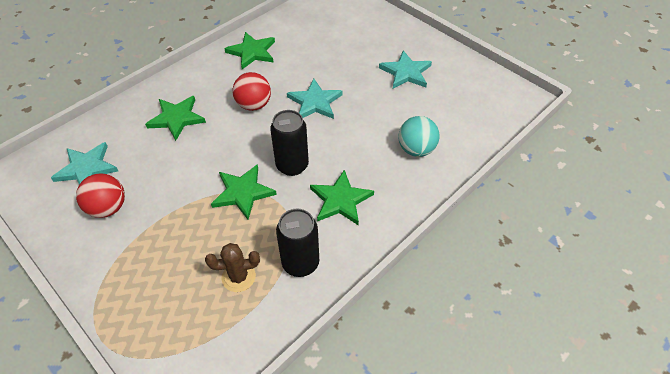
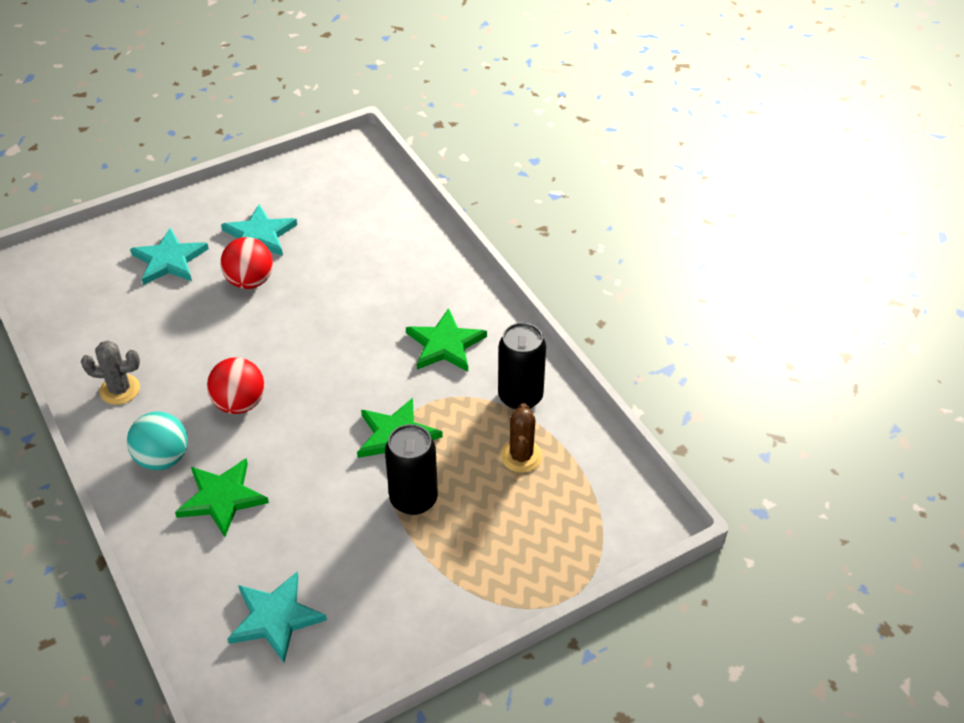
camera: 75 degrees left, 5 degrees down
red ball [76,173,125,218] -> red ball moved to [220,237,273,289]
green star [224,32,275,69] -> grey cactus [81,341,140,405]
black can [270,110,309,176] -> black can moved to [385,424,438,515]
turquoise star [287,79,343,119] -> turquoise star moved to [130,228,209,285]
turquoise ball [399,116,440,157] -> turquoise ball moved to [127,411,188,470]

